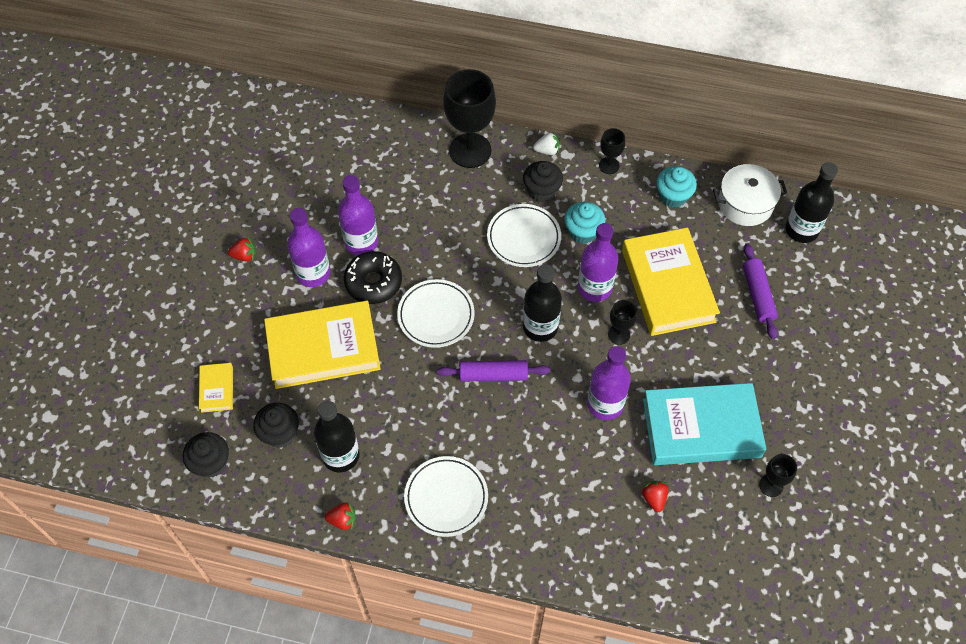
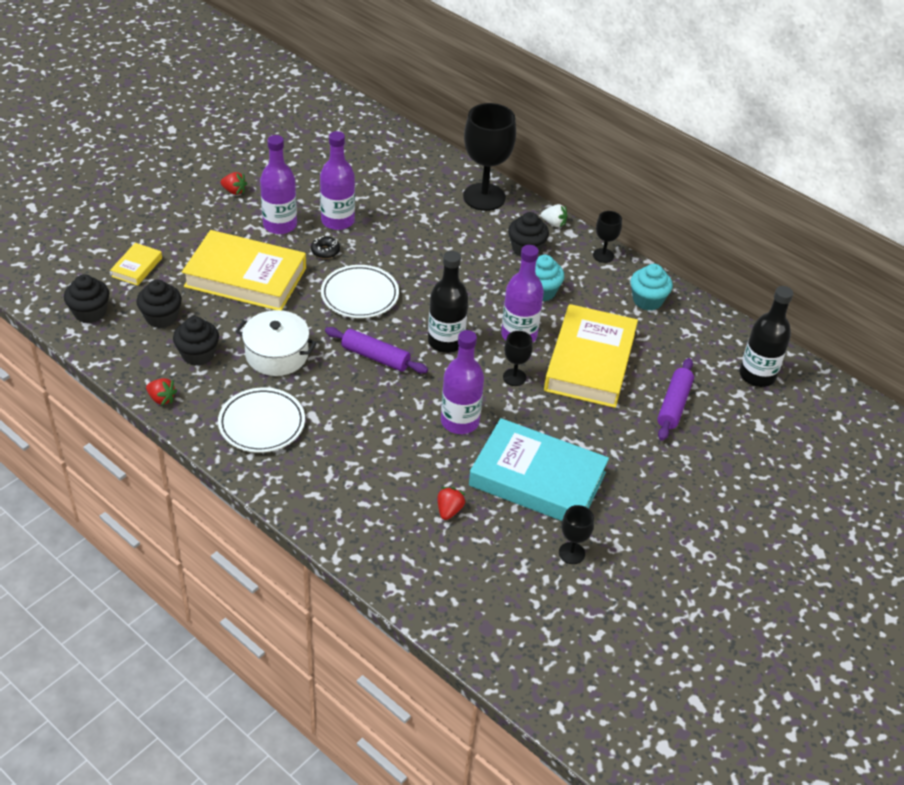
camera: 25 degrees right, 15 degrees down
black bottle [314,401,360,472] -> black cupcake [173,316,219,366]
black donut [344,251,402,304] -> black donut [311,236,340,259], size x0.51
white plate [487,204,561,267] -> none
white pot [713,164,787,226] -> white pot moved to [235,310,317,376]

